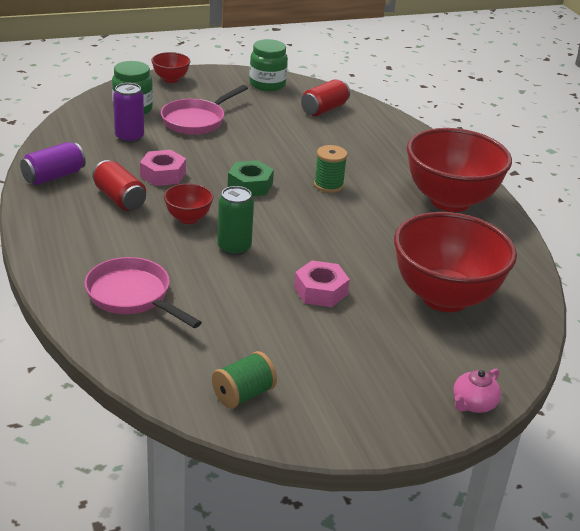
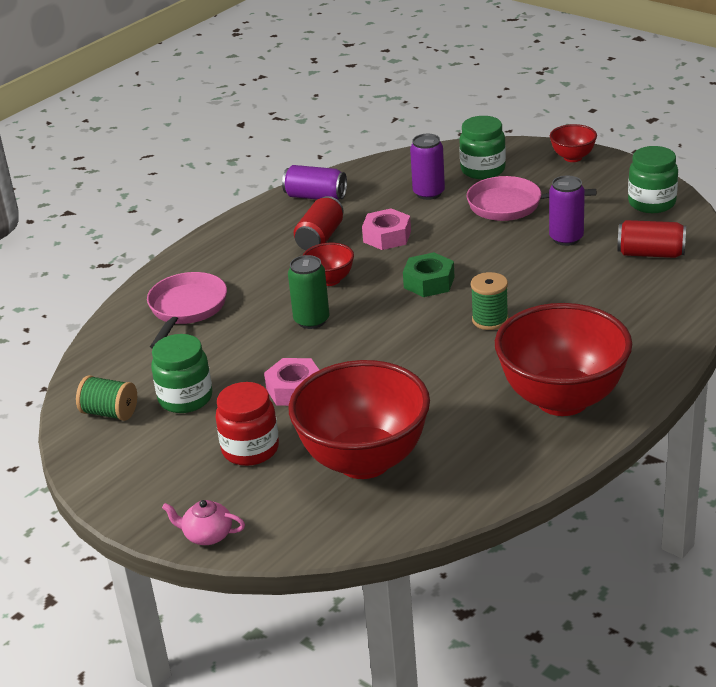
camera: 65 degrees right, 0 degrees up
none -> green jar [151,334,213,413]
none -> red jar [216,382,279,466]
none -> purple can [549,176,585,246]

